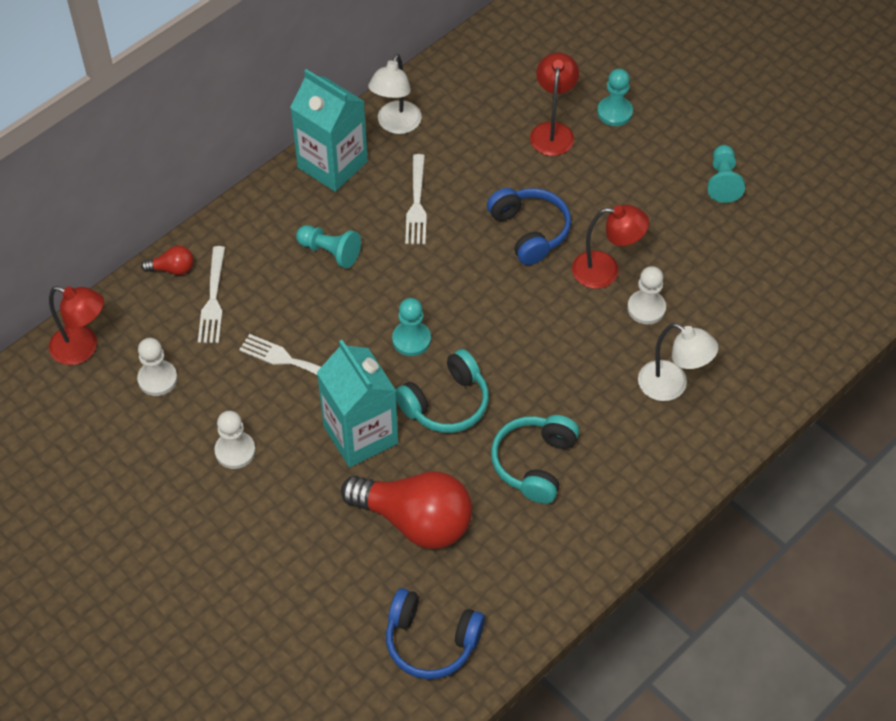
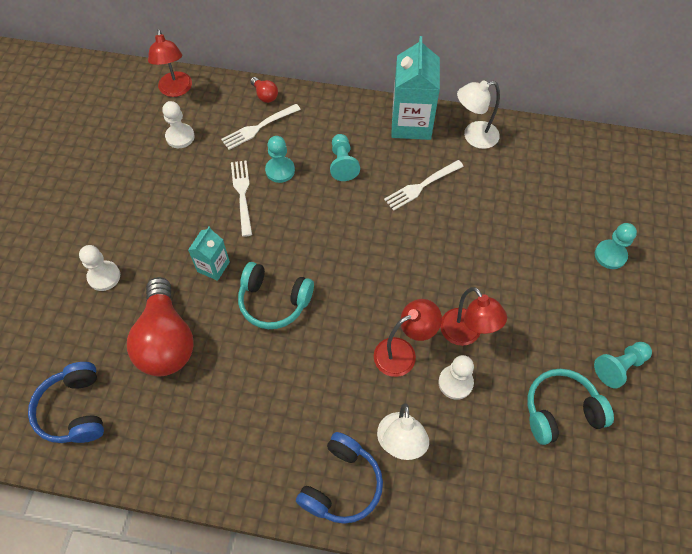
camera: 55 degrees right, 5 degrees up
white pawn [215,411,256,469] -> white pawn moved to [79,245,120,291]
turquoise carton [317,340,398,467] -> turquoise carton [188,227,230,281], size x0.55
turquoise pawn [392,298,431,356] -> turquoise pawn moved to [265,136,295,183]
blue headphones [487,188,571,265] -> blue headphones moved to [296,432,383,524]
turquoise headphones [491,415,579,504] -> turquoise headphones moved to [527,369,614,445]
red lamp [530,53,579,156] -> red lamp moved to [374,299,442,377]

